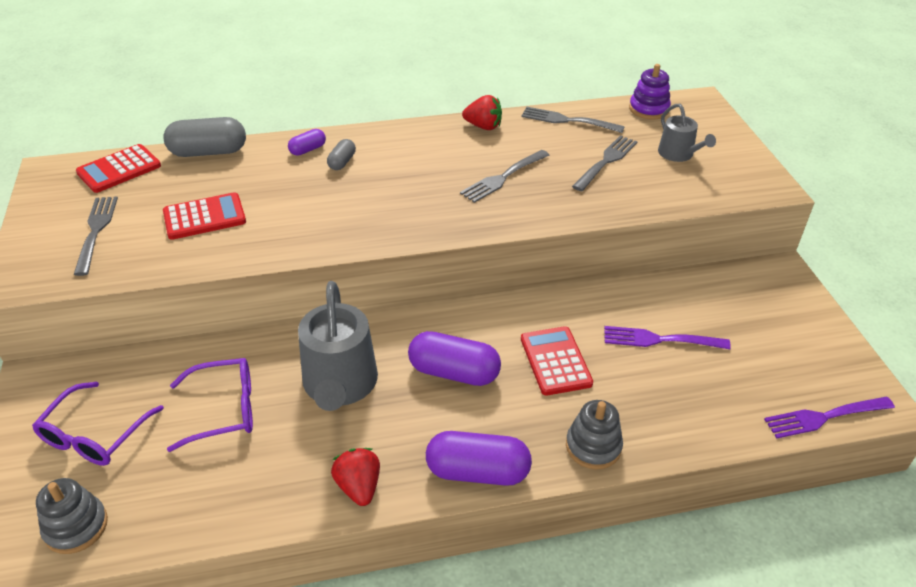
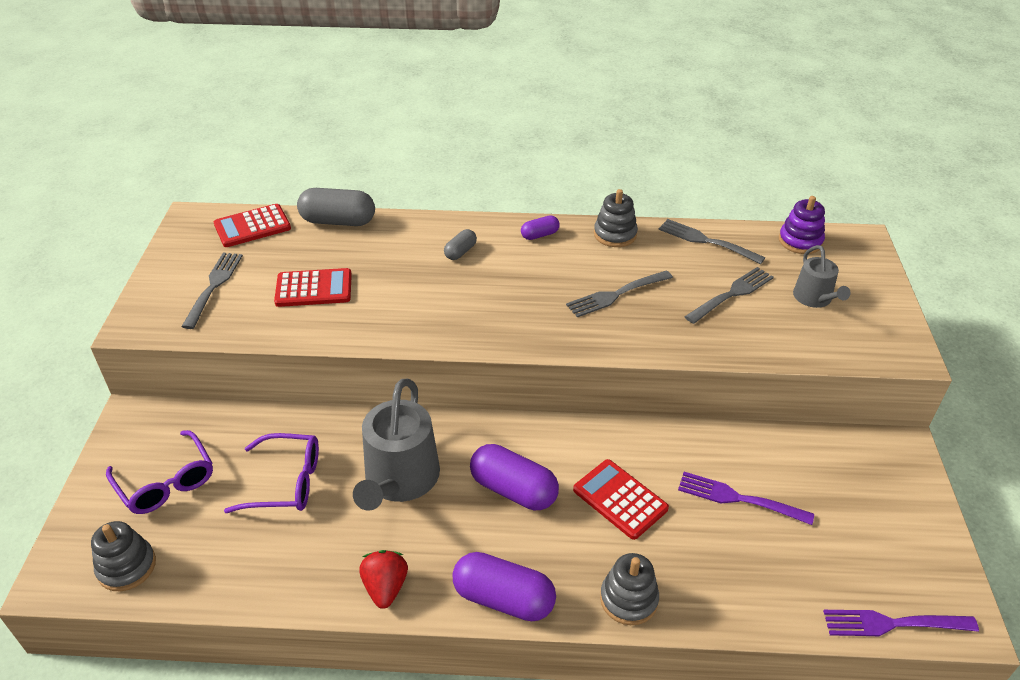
camera: 15 degrees right, 0 degrees up
purple glasses [32,382,164,466] -> purple glasses turned 75 degrees counterclockwise [106,430,213,514]
purple capsule [288,129,326,156] -> purple capsule moved to [521,215,560,240]
red strawberry [462,95,502,130] -> grey stacking toy [594,189,638,247]
red calculator [521,326,593,396] -> red calculator turned 45 degrees counterclockwise [573,459,669,540]

